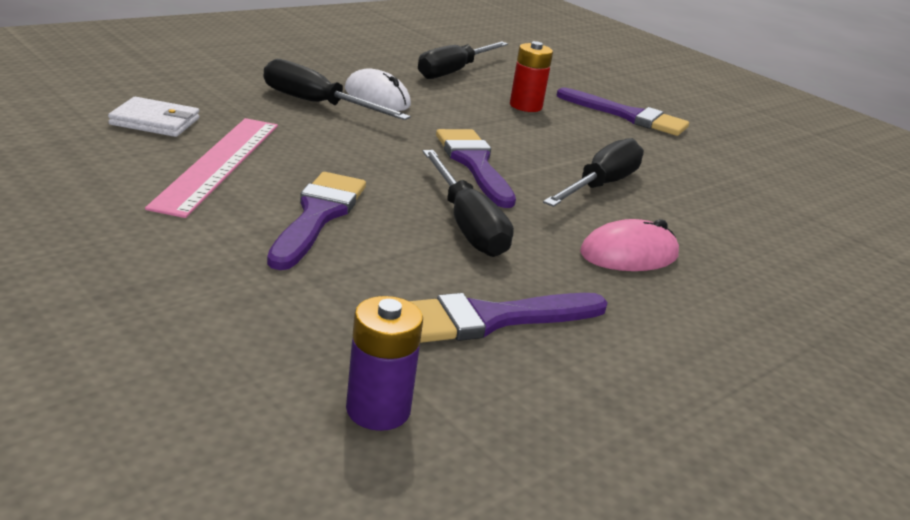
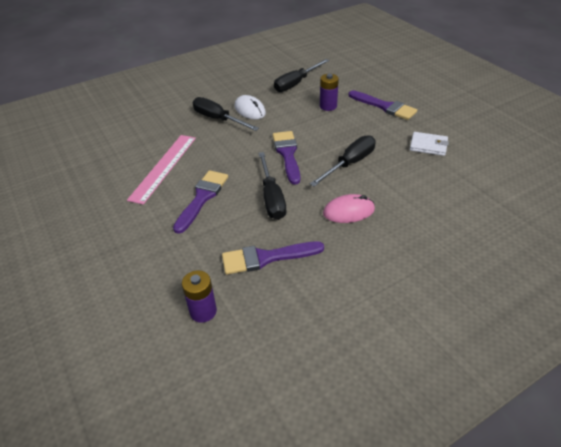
camera: 15 degrees right, 15 degrees up
white wallet [108,97,199,137] -> white wallet moved to [410,132,449,156]
red battery [510,41,553,112] -> purple battery [320,74,339,111]

